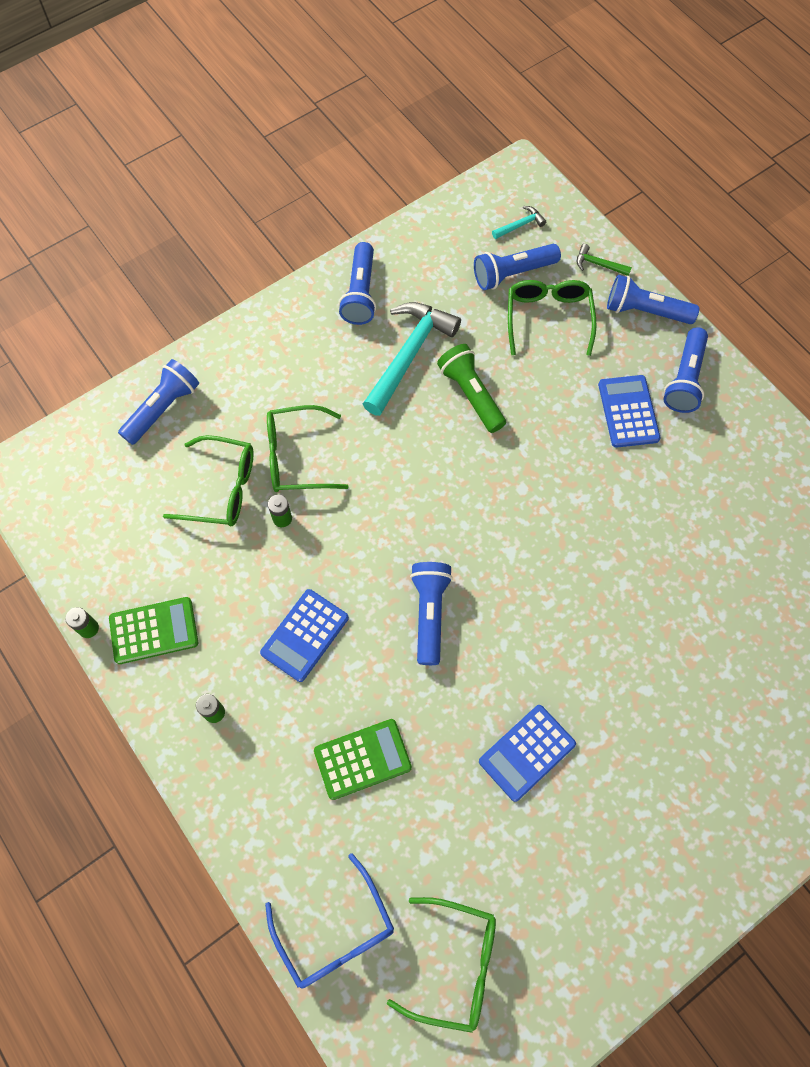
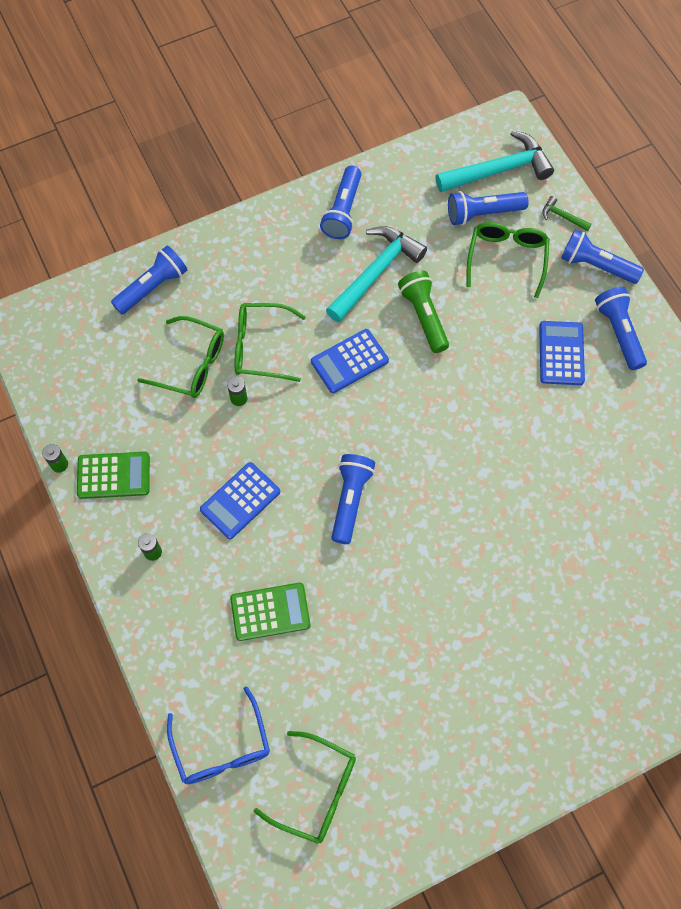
camera: 10 degrees right, 0 degrees up
blue calculator [479,705,576,802] -> blue calculator moved to [311,329,389,393]
turquoise hammer [492,206,546,239] -> turquoise hammer [435,130,554,192], size x2.29
blue flashlight [664,327,708,413] -> blue flashlight turned 135 degrees clockwise [595,287,647,370]

